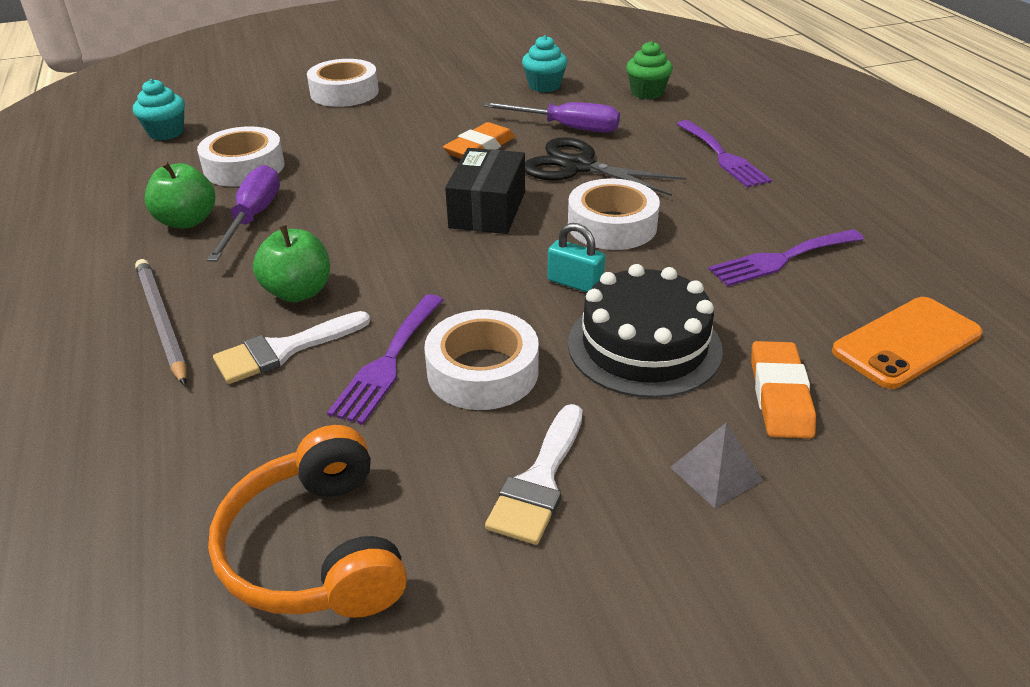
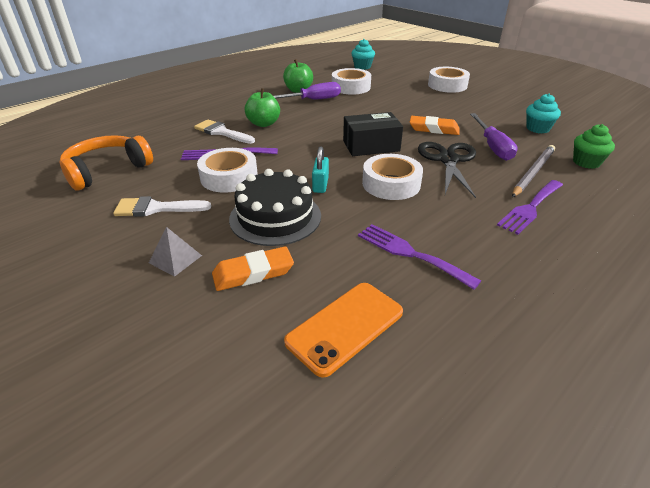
camera: 65 degrees right, 0 degrees up
grey pencil [135,259,187,386] -> grey pencil moved to [512,145,555,197]
orange phone [832,297,983,389] -> orange phone turned 75 degrees counterclockwise [284,283,403,378]

